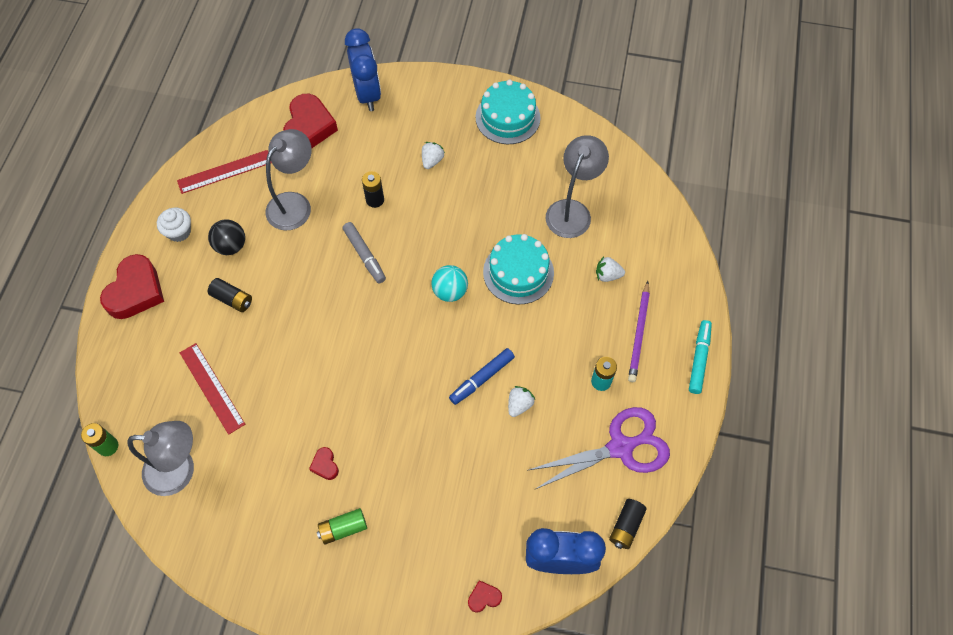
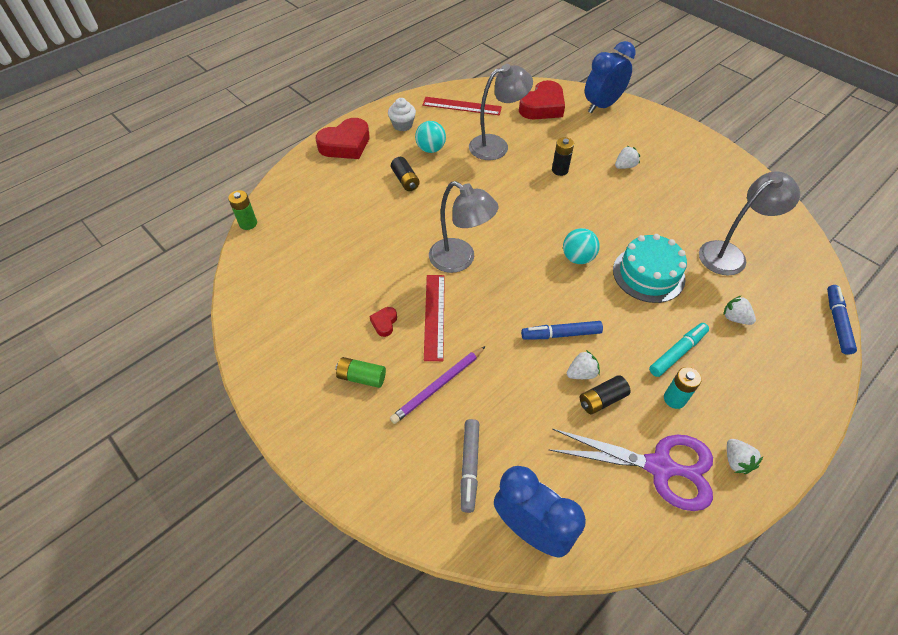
camera: 35 degrees right, 10 degrees down
grey lamp [127,421,194,496] -> grey lamp moved to [429,181,499,273]
red ruler [180,343,245,435] -> red ruler moved to [424,275,445,361]
black ball [208,219,245,255] -> turquoise ball [415,121,446,153]
grey marker [343,222,386,283] -> grey marker moved to [460,419,479,513]
blue clock [345,28,381,111] -> blue clock turned 150 degrees counterclockwise [585,41,635,113]
red heart [468,580,502,613] -> none
turquoise cake [476,79,541,144] -> none
black battery [609,499,647,549] -> black battery moved to [580,375,631,414]
purple pencil [628,281,650,382] -> purple pencil moved to [390,346,486,424]
turquoise marker [689,320,712,394] -> turquoise marker moved to [649,323,709,377]
none -> white strawberry [727,439,763,474]
none -> blue marker [827,285,857,355]

